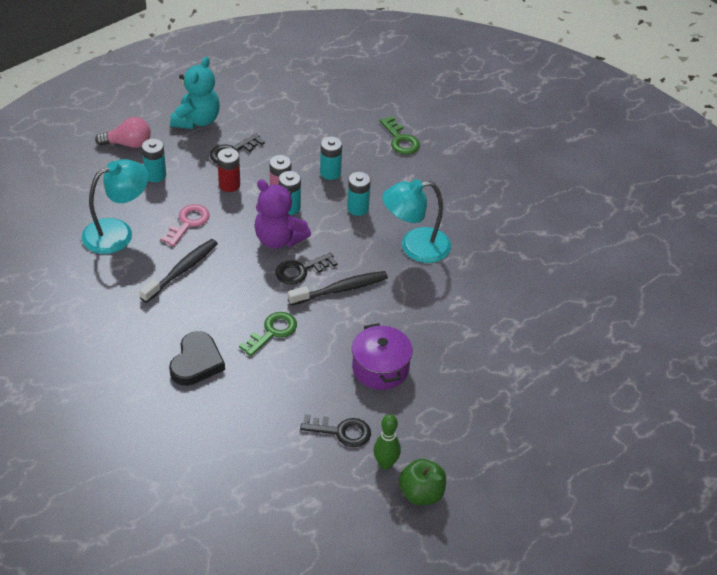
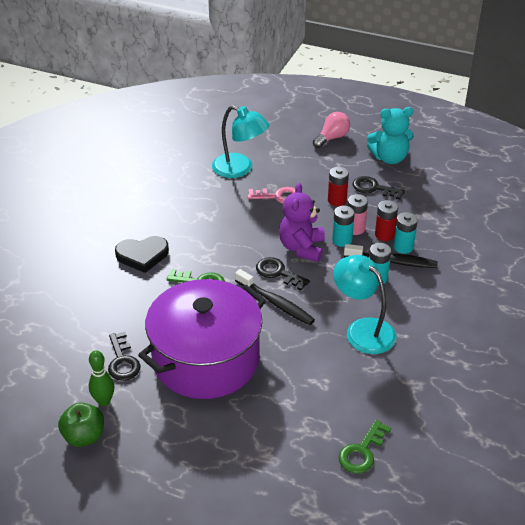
camera: 65 degrees right, 5 degrees down
pink light bulb [95,117,151,148] -> pink light bulb turned 105 degrees counterclockwise [313,112,350,148]
black toothbrush [139,239,218,303] -> black toothbrush moved to [344,244,438,268]
turquoise battery [142,139,166,182] -> none
purple pot [352,323,413,390] -> purple pot [138,279,266,399], size x1.98
green key [380,116,420,155] -> green key moved to [339,420,391,473]
none -> red battery [375,200,398,241]

